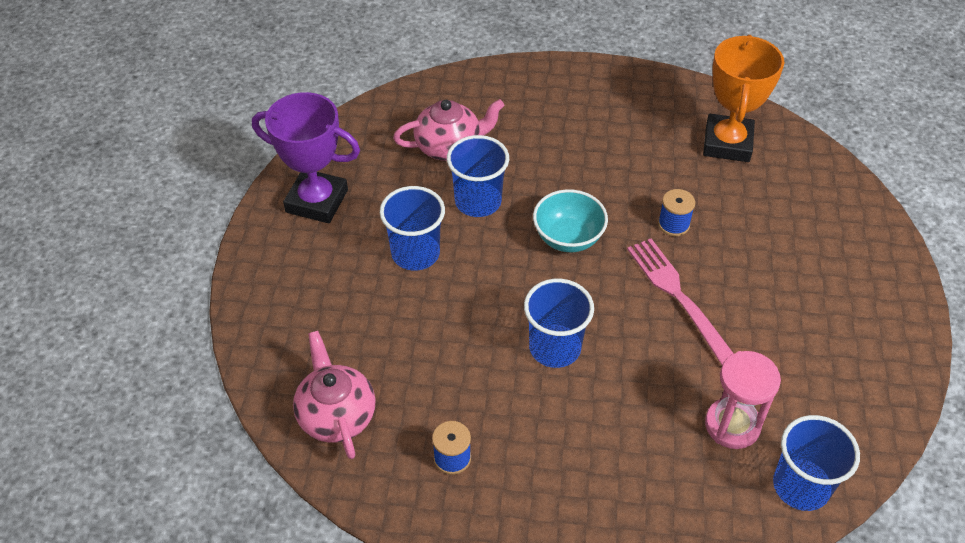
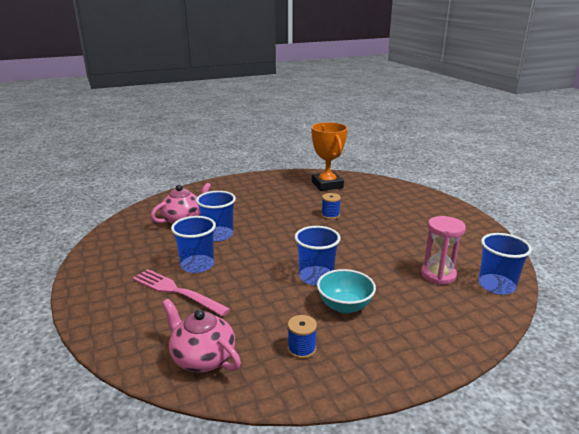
camera: 30 degrees left, 25 degrees down
purple trophy [252,92,360,223] -> none
turquoise bowl [533,189,608,252] -> turquoise bowl moved to [317,269,376,314]
pink fork [627,239,734,365] -> pink fork moved to [132,269,230,316]

